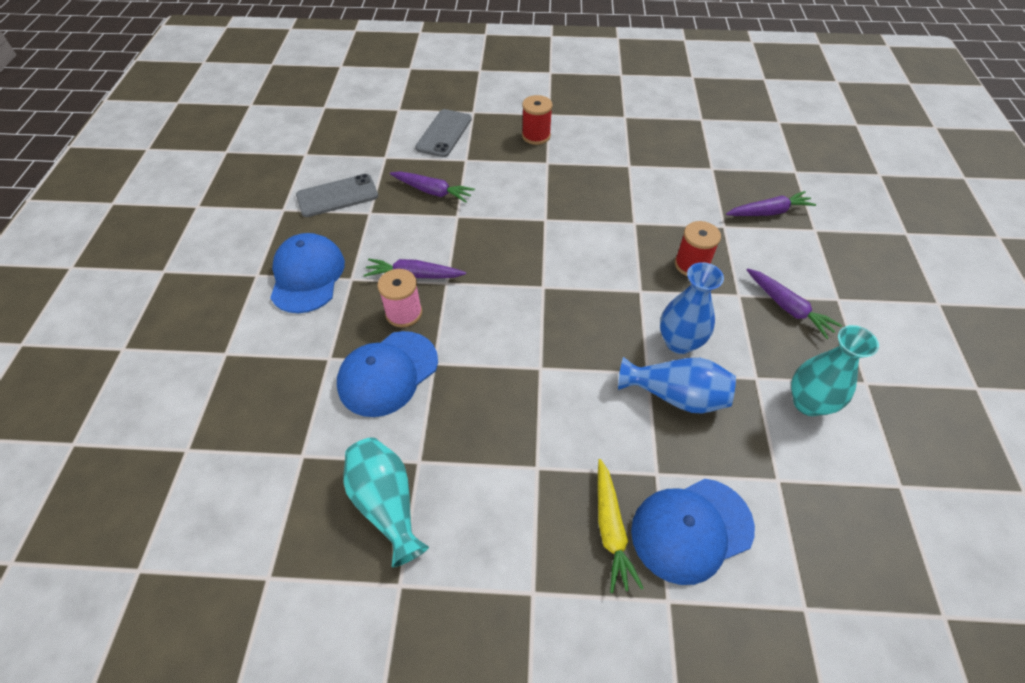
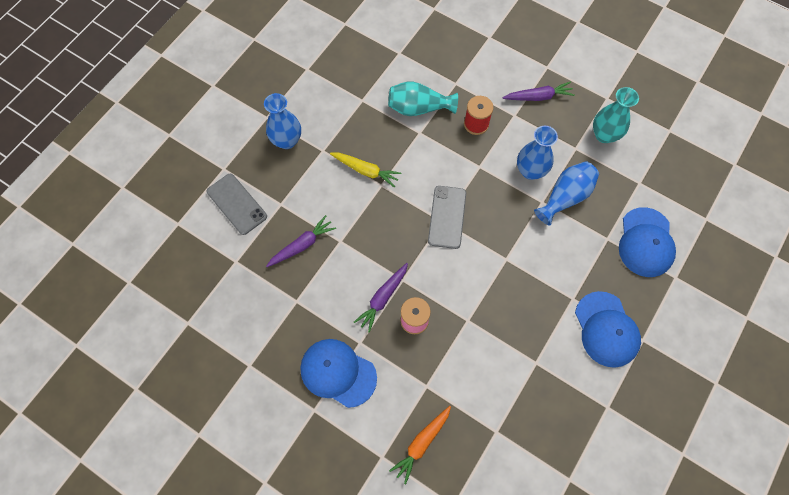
camera: 60 degrees left, 15 degrees up
grey phone [296,174,378,217] -> grey phone moved to [428,186,466,249]
blue cap [337,331,438,417] -> blue cap moved to [575,291,641,368]
turquoise vase [344,437,429,567] -> turquoise vase moved to [388,81,458,116]
red spool [522,95,553,145] -> blue vase [264,93,301,149]
yellow carrot [598,459,644,593] -> yellow carrot moved to [330,153,401,188]
purple carrot [726,191,816,216] -> none
none -> orange carrot [389,406,451,484]

